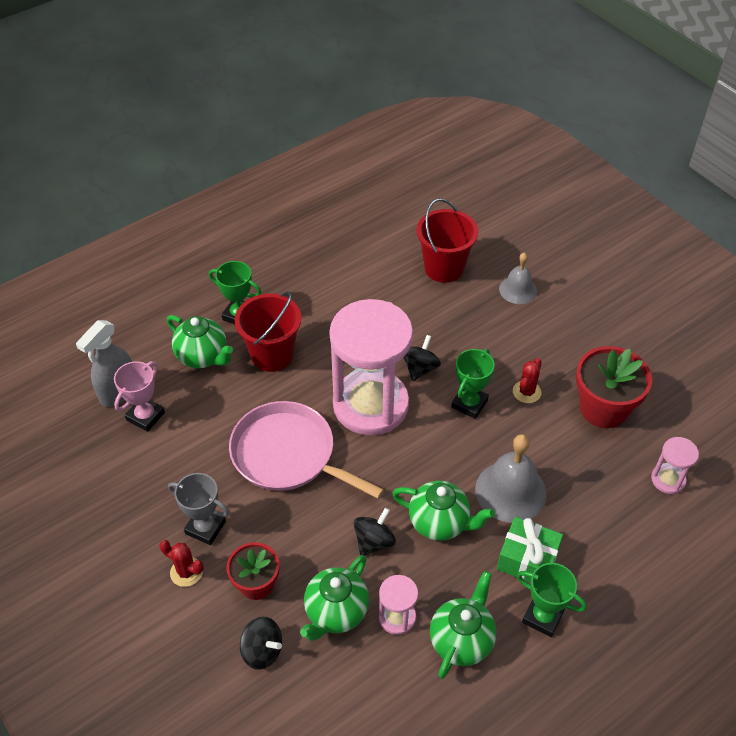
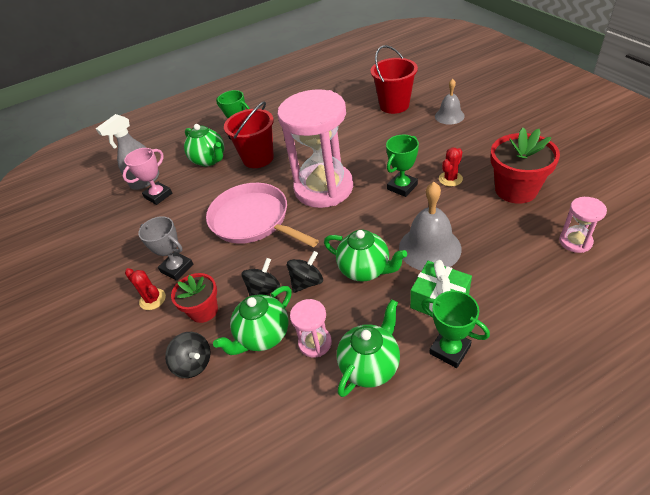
camera: 15 degrees right, 5 degrees down
black spinning top [403,335,441,381] -> black spinning top moved to [241,258,280,296]

